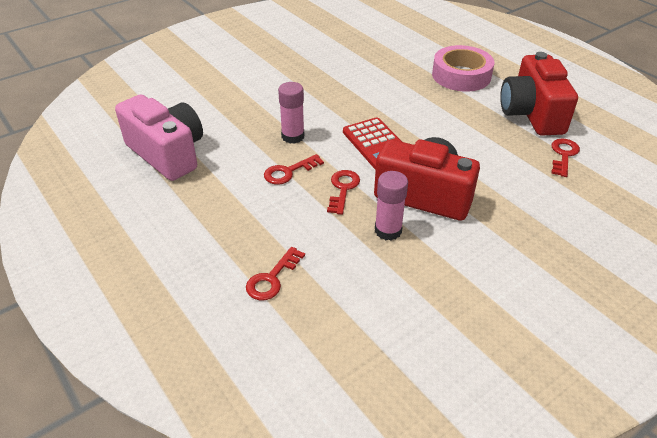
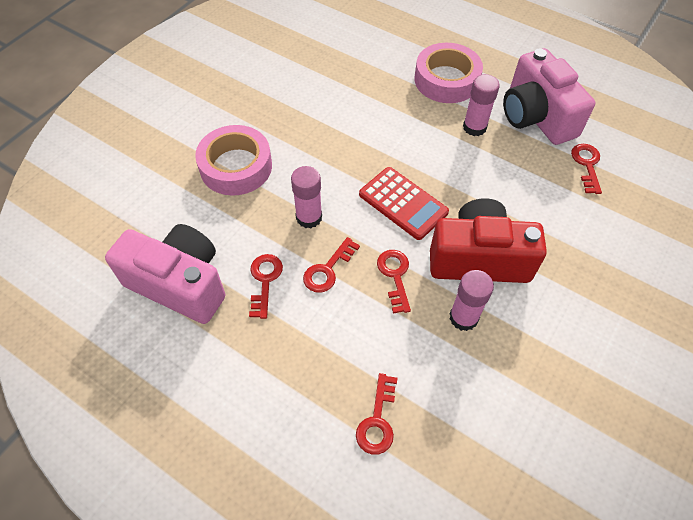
camera: 20 degrees left, 15 degrees up
red camera [500,52,578,136] -> pink camera [503,48,595,145]
none -> pink tape [195,125,272,196]
none -> red key [249,254,283,319]
none -> pink glue stick [463,74,500,136]

